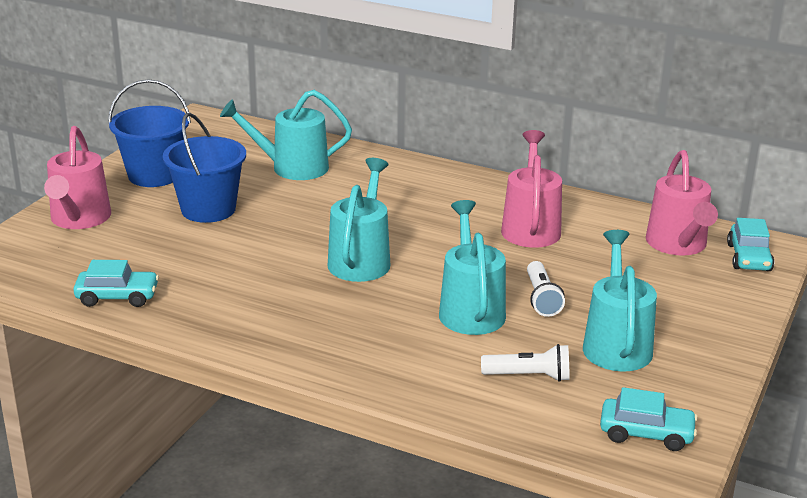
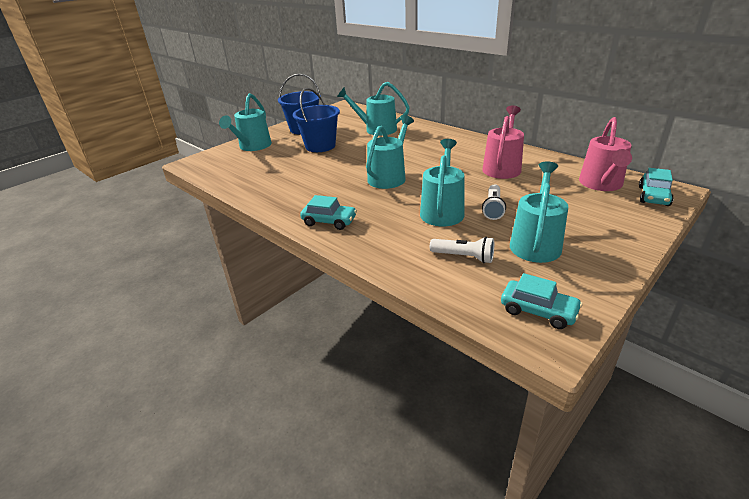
camera: 20 degrees right, 5 degrees up
pink watering can [44,126,111,229] -> turquoise watering can [219,93,272,151]
turquoise car [73,260,159,307] -> turquoise car moved to [300,195,357,230]

